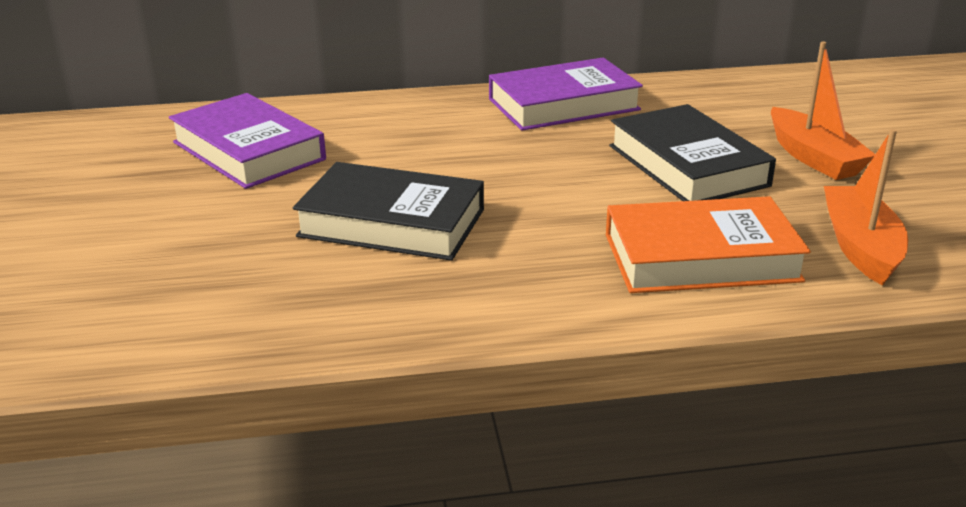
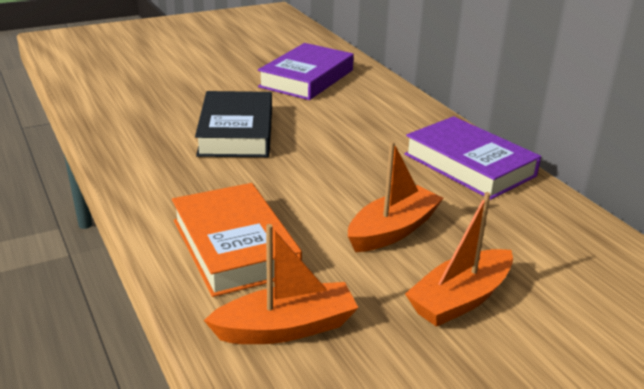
camera: 70 degrees right, 0 degrees up
black book [609,104,776,201] -> orange boat [348,141,444,252]

